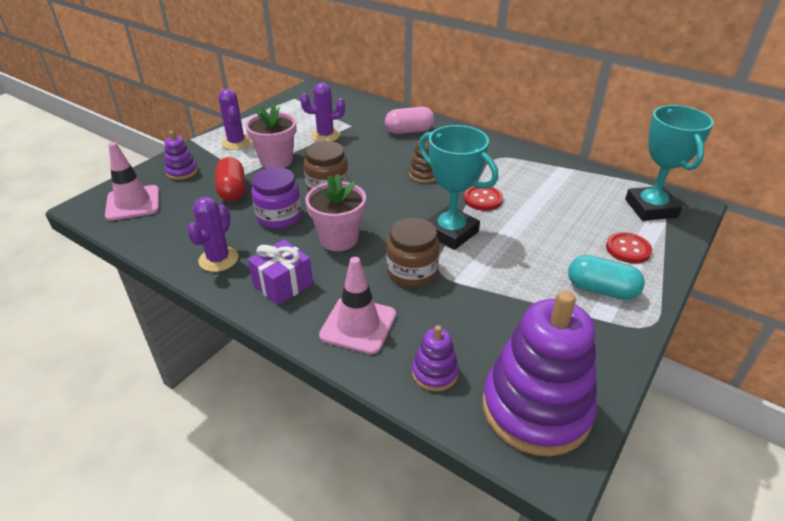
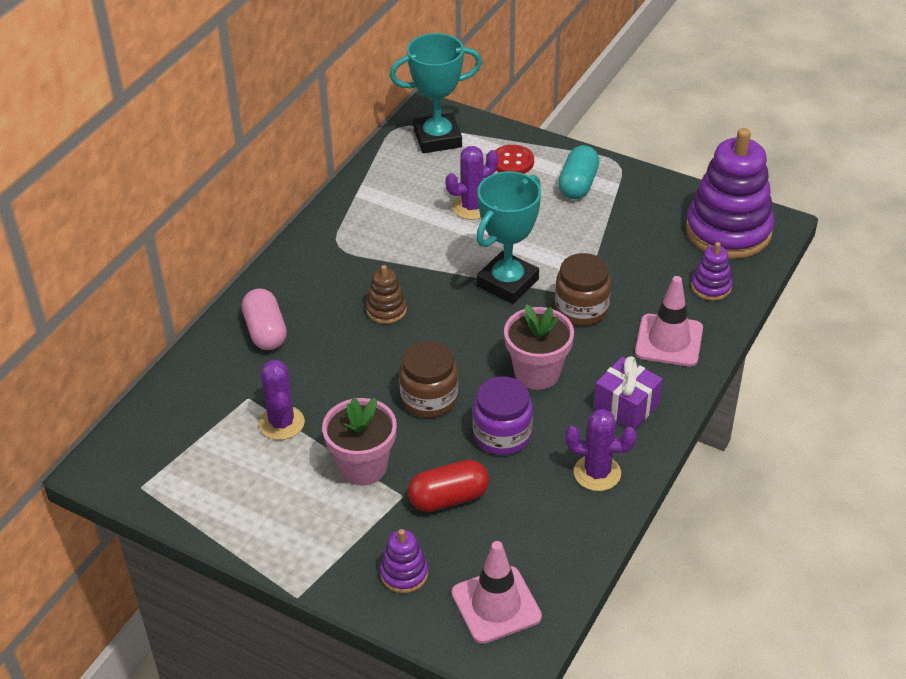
camera: 95 degrees left, 5 degrees up
purple cactus [218,89,251,150] -> purple cactus moved to [445,146,498,220]
red button [464,186,503,211] -> none

